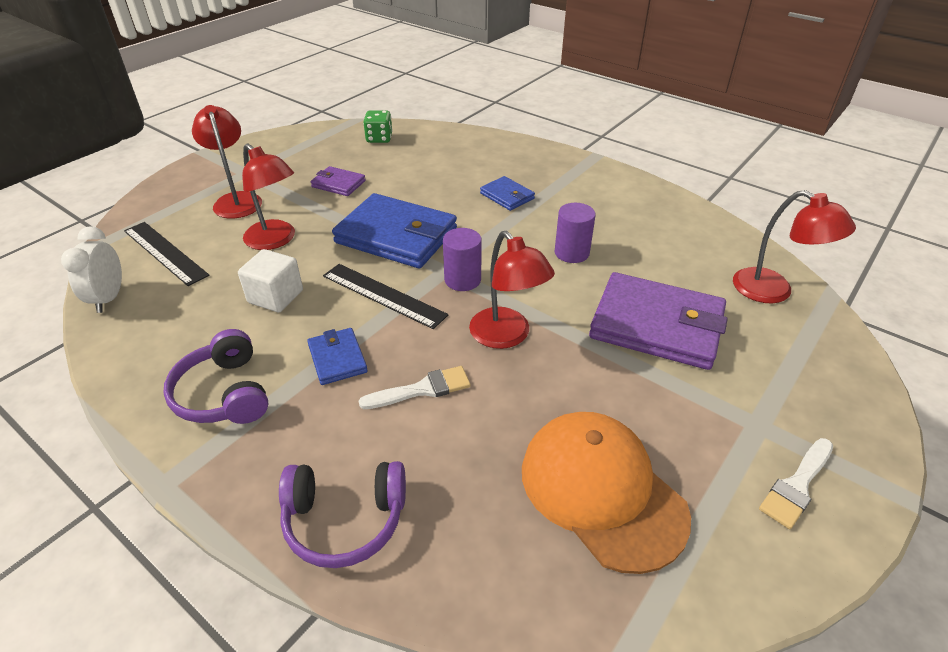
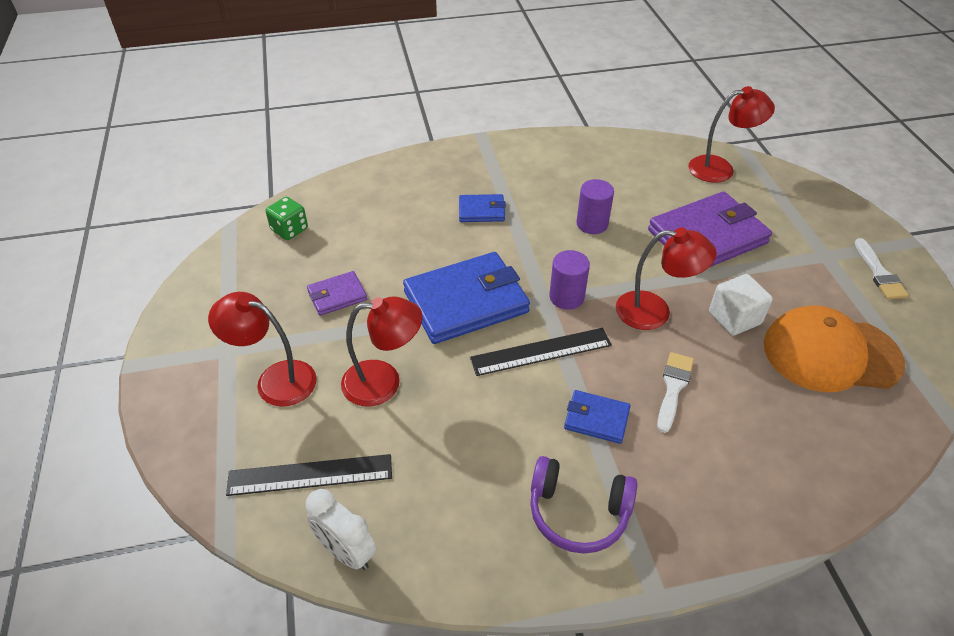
camera: 50 degrees left, 5 degrees up
white cube [238,249,303,312] -> white cube moved to [709,274,773,336]
purple headphones [279,461,406,568] -> none

